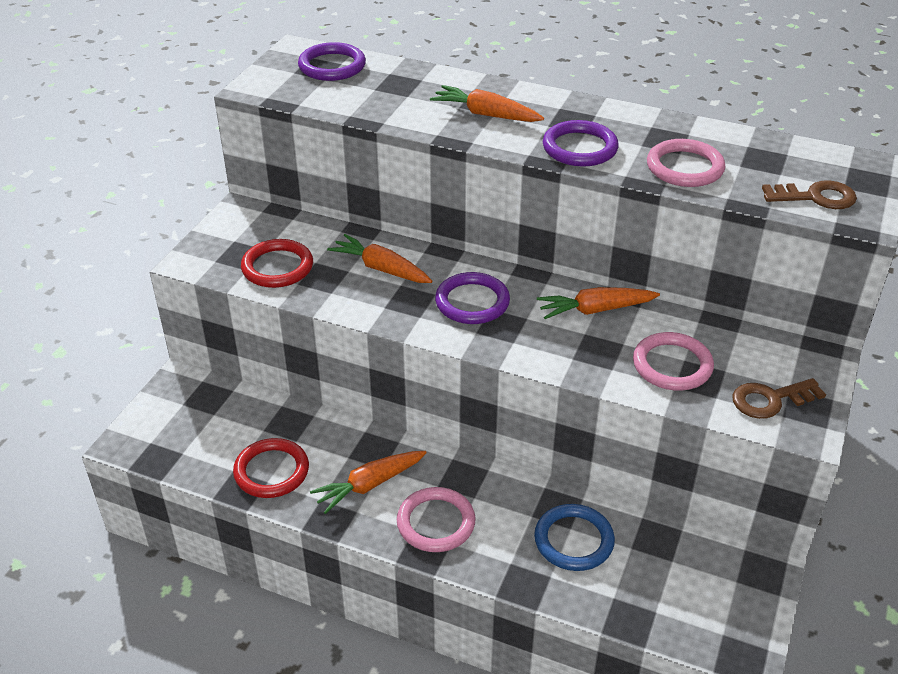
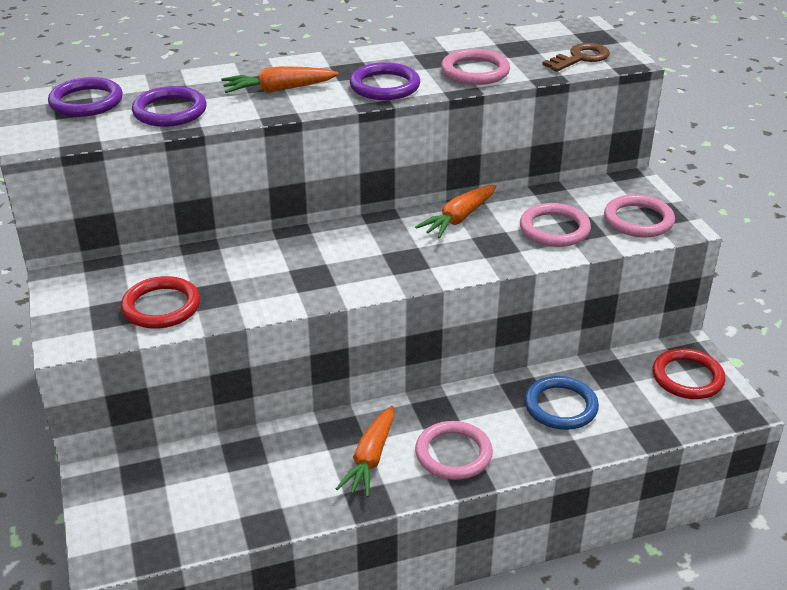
camera: 40 degrees left, 5 degrees down
red ring [233,438,309,498] -> red ring moved to [653,349,725,399]
orange carrot [327,234,432,283] -> none
purple ring [435,272,510,324] -> purple ring moved to [132,86,207,127]
brown key [732,378,826,419] -> pink ring [604,194,675,237]

